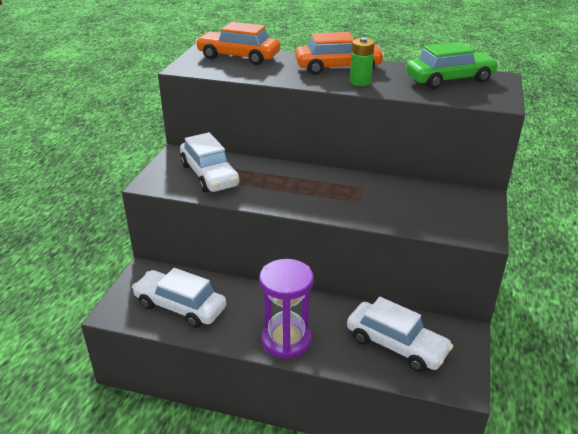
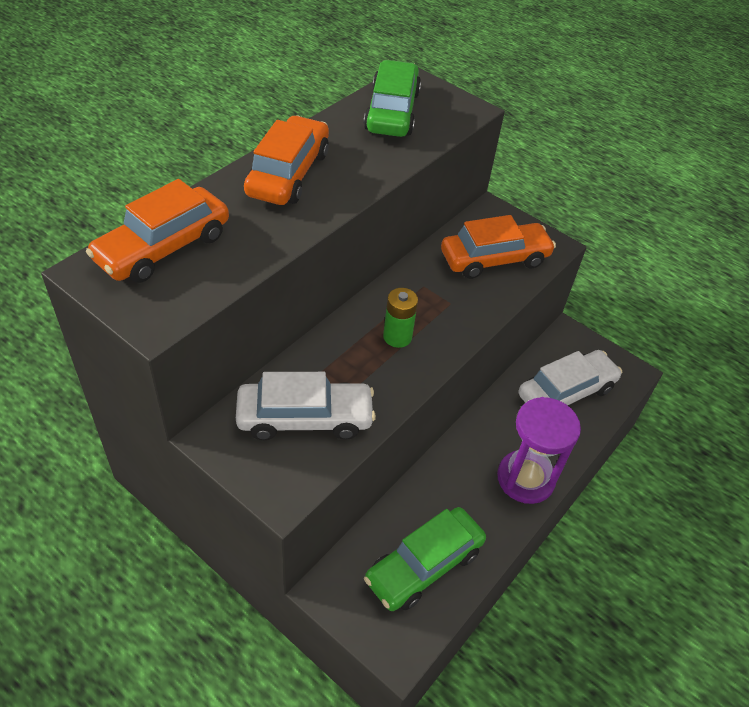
camera: 70 degrees left, 15 degrees up
white car [132,268,226,328] -> green car [364,507,486,611]
green battery [350,38,375,86] -> green battery moved to [383,288,418,348]
none -> orange car [441,215,556,279]

